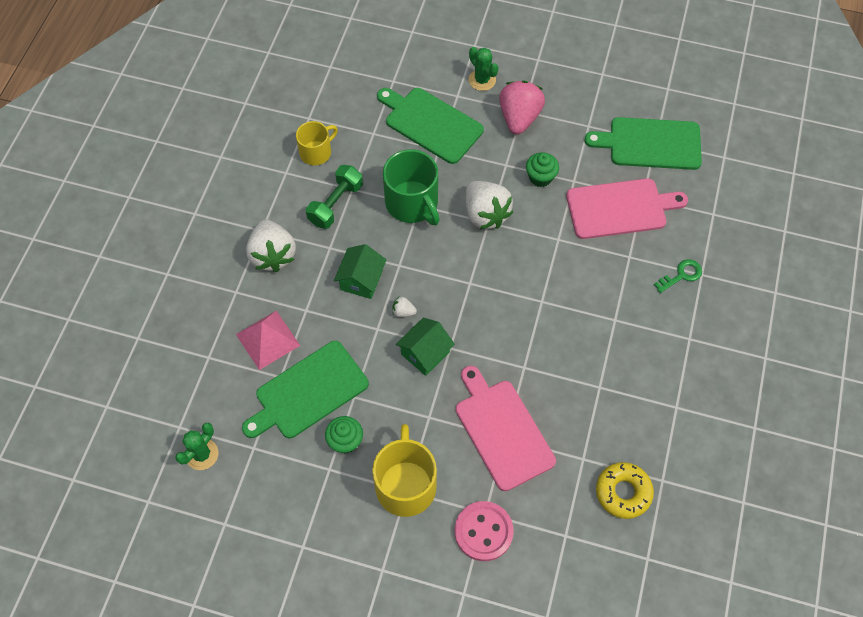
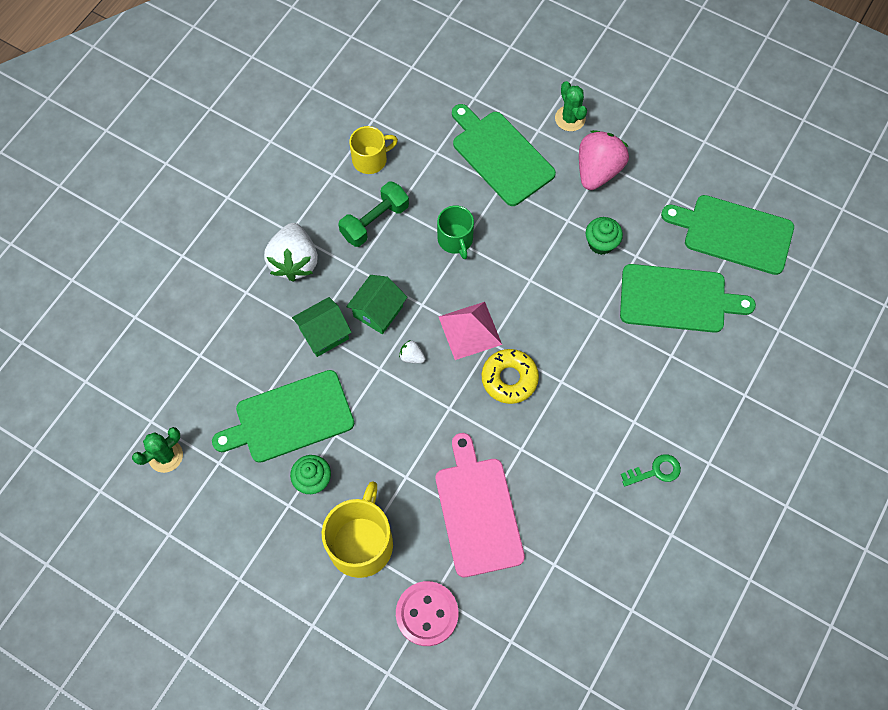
camera: 15 degrees right, 5 degrees up
pink pyramid [236,311,300,370] -> pink pyramid moved to [438,302,502,360]
green mug [383,149,440,225] -> green mug [437,205,474,259], size x0.62
green house [396,317,455,376] -> green house moved to [292,297,352,357]
white strawberry [466,181,513,229] -> none
pink cutting board [566,178,688,239] -> green cutting board [620,264,756,333]
yellow donut [596,462,654,519] -> yellow donut moved to [482,349,539,404]
green key [654,259,702,293] -> green key moved to [621,454,681,486]

